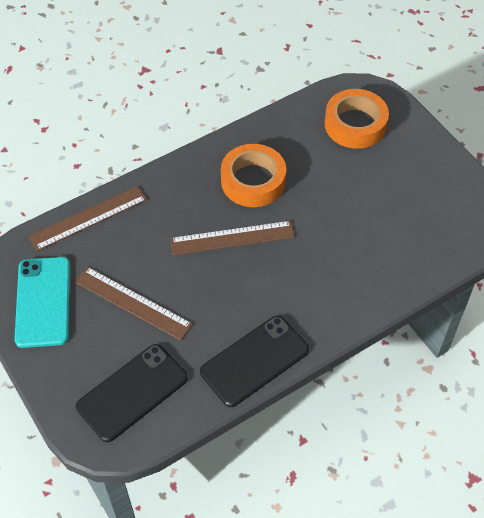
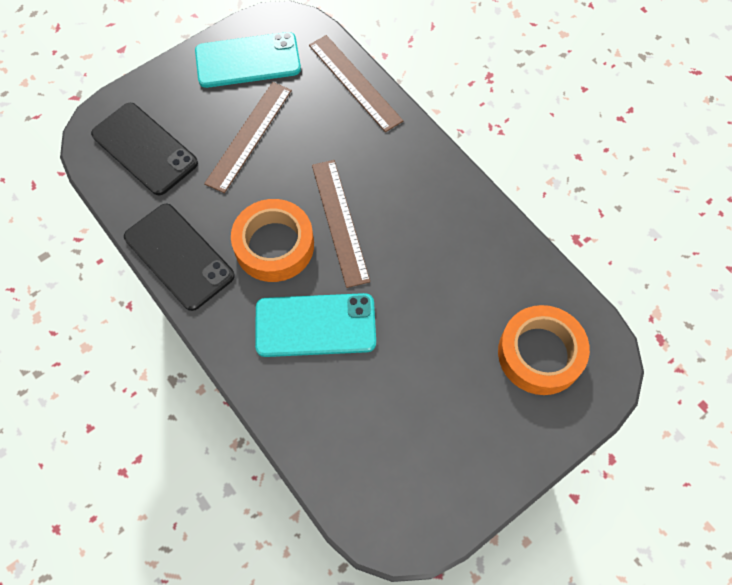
camera: 85 degrees right, 10 degrees up
orange tape [221,144,286,207] -> orange tape moved to [231,199,314,282]
none -> turquoise phone [255,293,376,357]

